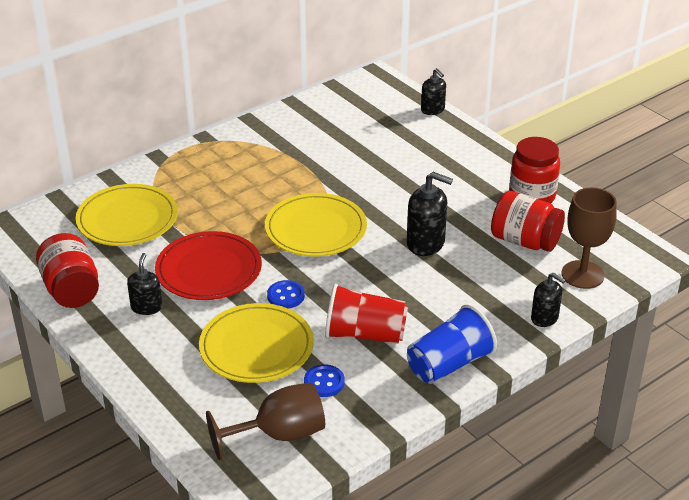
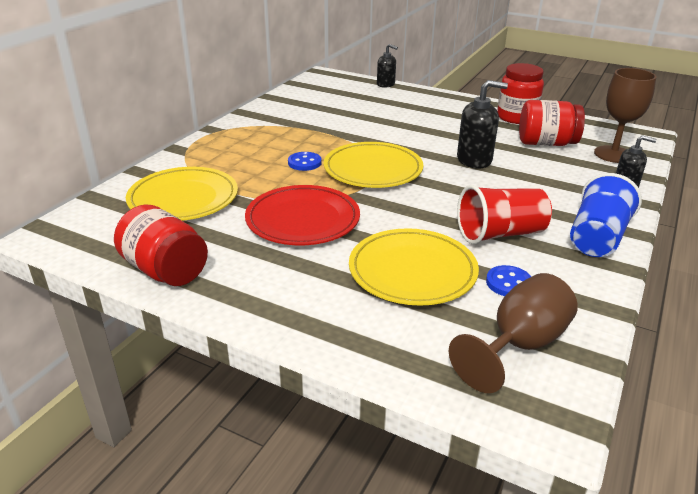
camera: 25 degrees left, 5 degrees down
black soap dispenser [127,253,162,315] -> none
blue button [267,280,305,309] -> blue button moved to [288,152,322,171]

